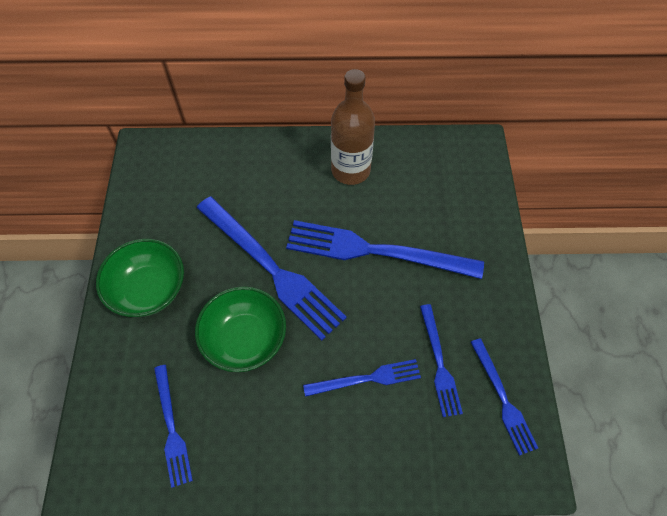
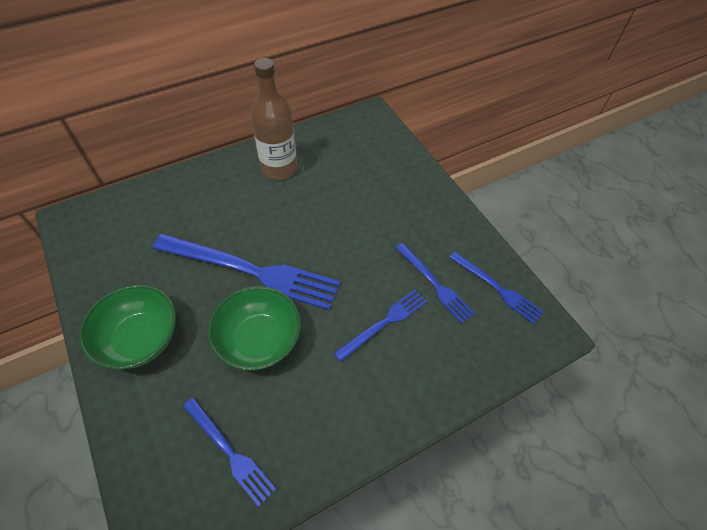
camera: 30 degrees left, 5 degrees down
blue fork [286,220,484,279] -> none

